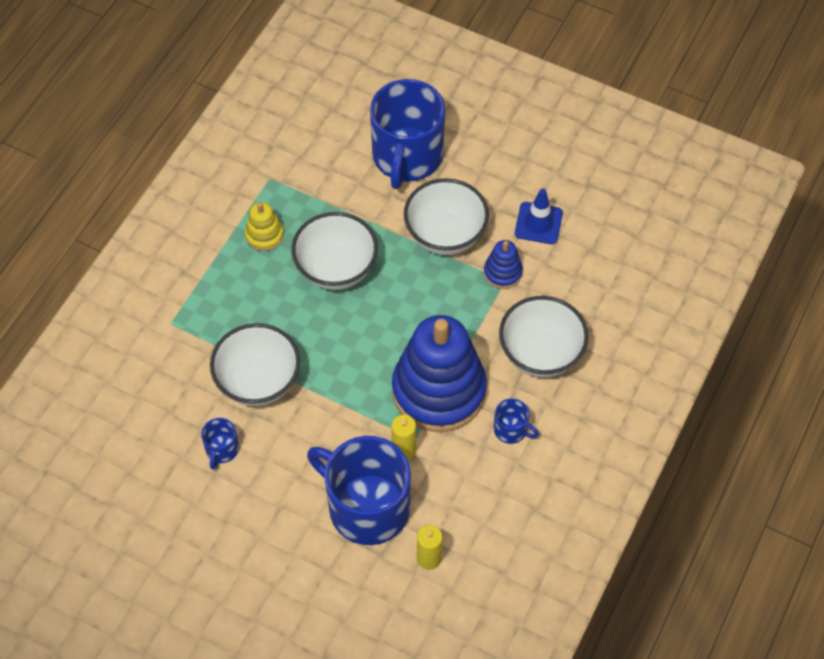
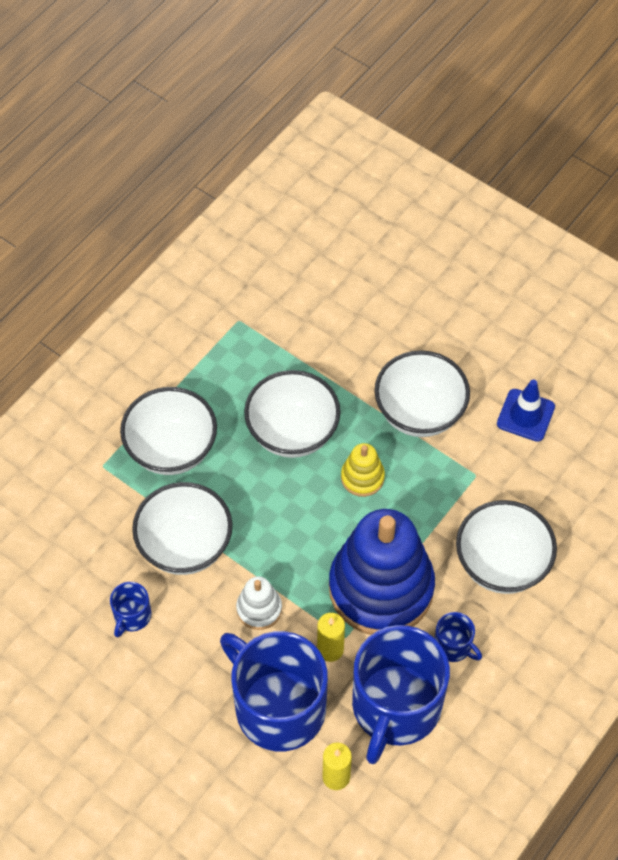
camera: 10 degrees right, 0 degrees up
yellow stacking toy [245,202,284,251] -> yellow stacking toy moved to [341,443,385,497]
blue mug [370,79,445,189] -> blue mug moved to [352,625,450,764]
blue stacking toy [484,240,523,289] -> none
none -> white bowl [120,387,217,475]
none -> white stacking toy [236,576,282,630]

